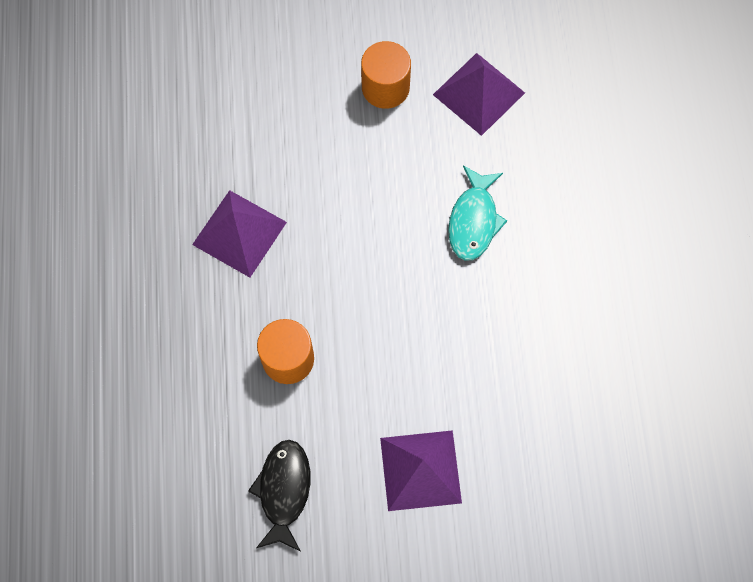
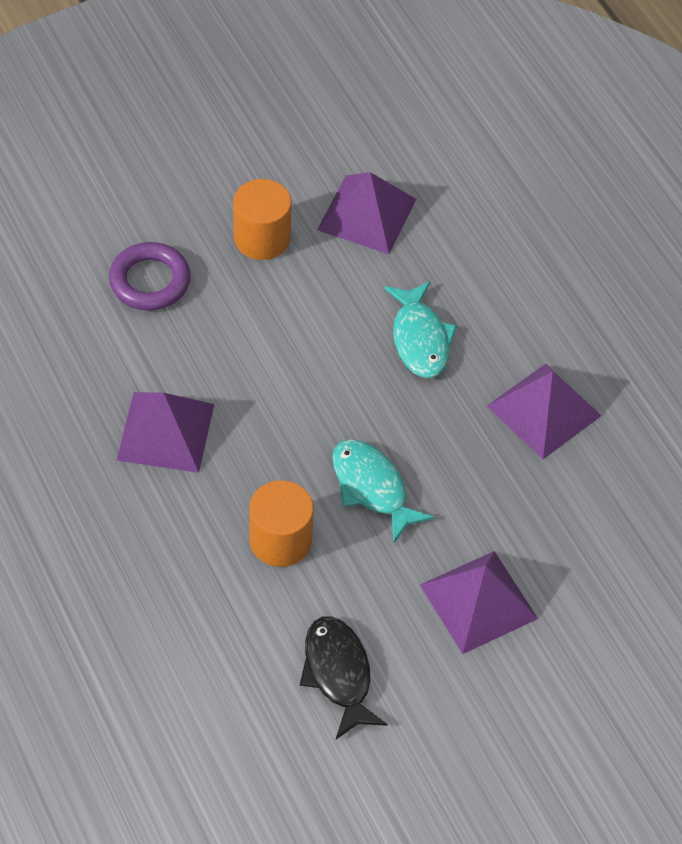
camera: 25 degrees left, 15 degrees down
none -> purple ring [109,242,191,311]
none -> turquoise fish [332,439,434,544]
none -> purple pyramid [487,364,602,459]

